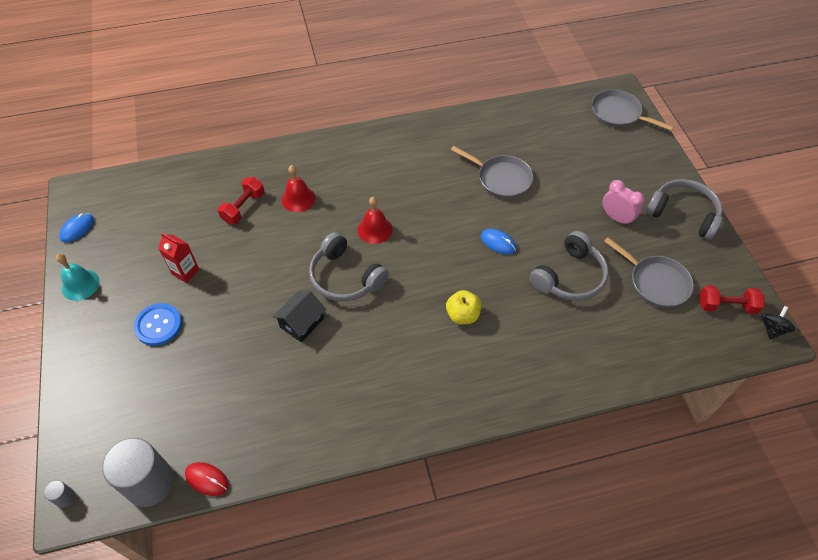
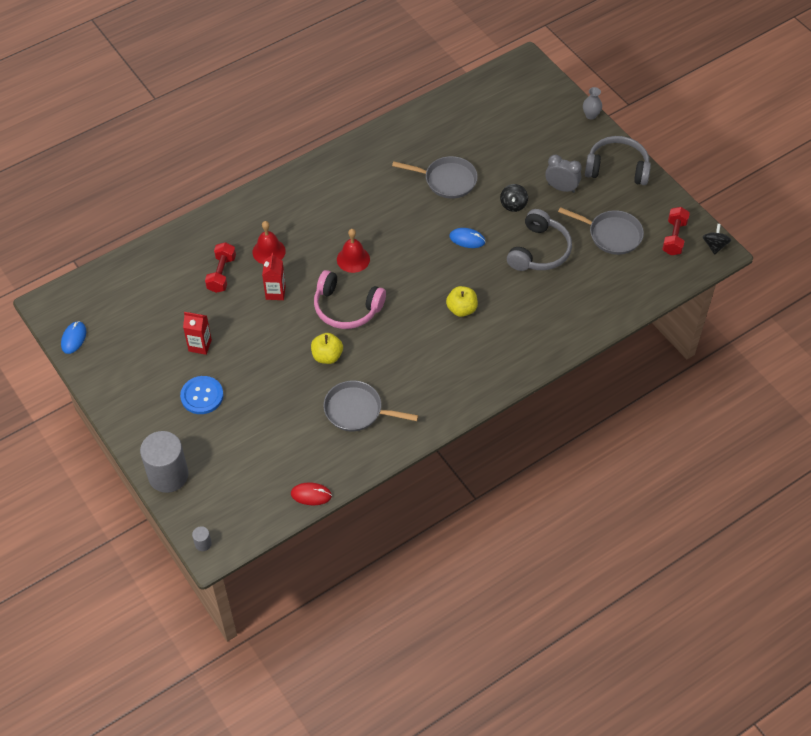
camera: 20 degrees left, 0 degrees up
turquoise bell [56,253,100,301] -> none
grey cylinder [102,438,174,507] -> grey cylinder moved to [140,431,188,493]
black house [273,290,326,342] -> yellow apple [311,333,343,364]
grey headphones [309,232,389,302] -> pink headphones [314,270,386,329]
grey pan [592,89,674,131] -> grey pan moved to [324,381,418,431]
pink clock [602,180,645,226] -> grey clock [545,155,582,193]
red dumbbell [699,285,765,314] -> red dumbbell turned 60 degrees counterclockwise [662,207,690,255]
none -> red carton [262,253,286,300]
none -> black spinning top [500,184,528,212]
none -> grey vase [583,87,602,120]

